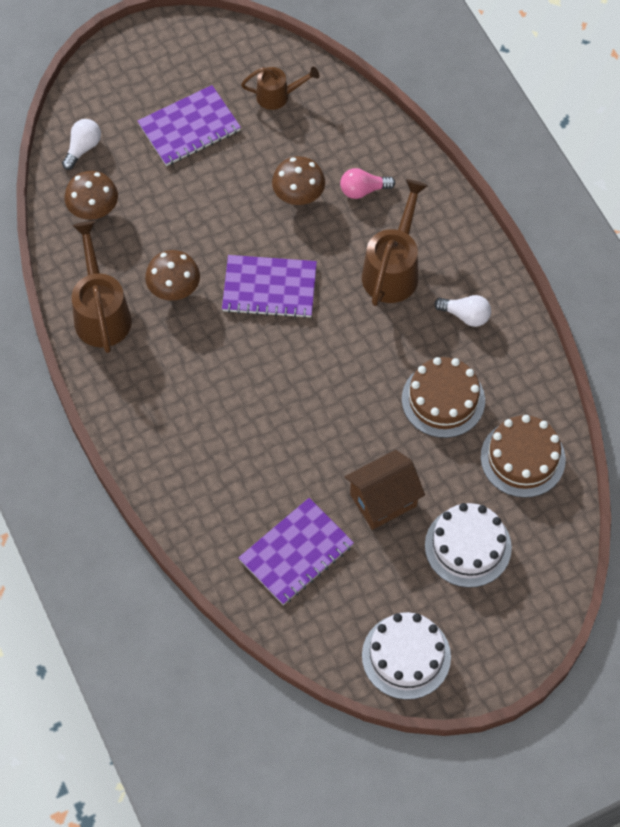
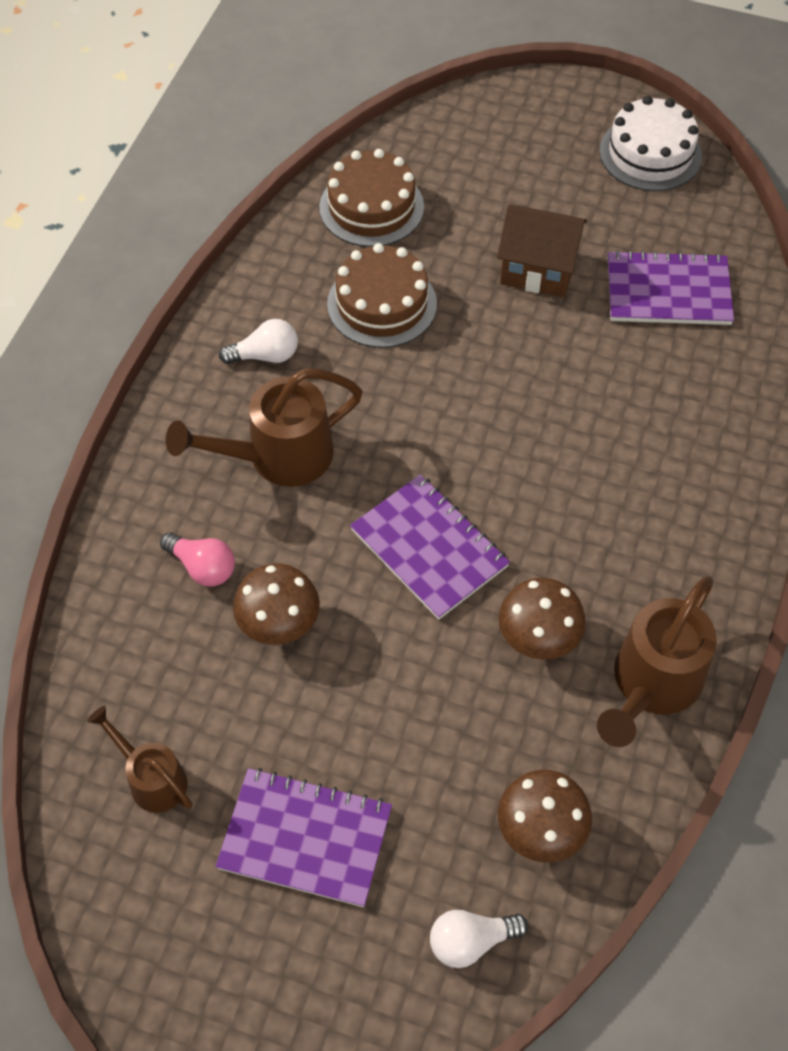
camera: 135 degrees left, 5 degrees down
white cake [425,503,512,588] -> none
white light bulb [434,295,491,327] -> white light bulb turned 105 degrees clockwise [219,319,298,364]

